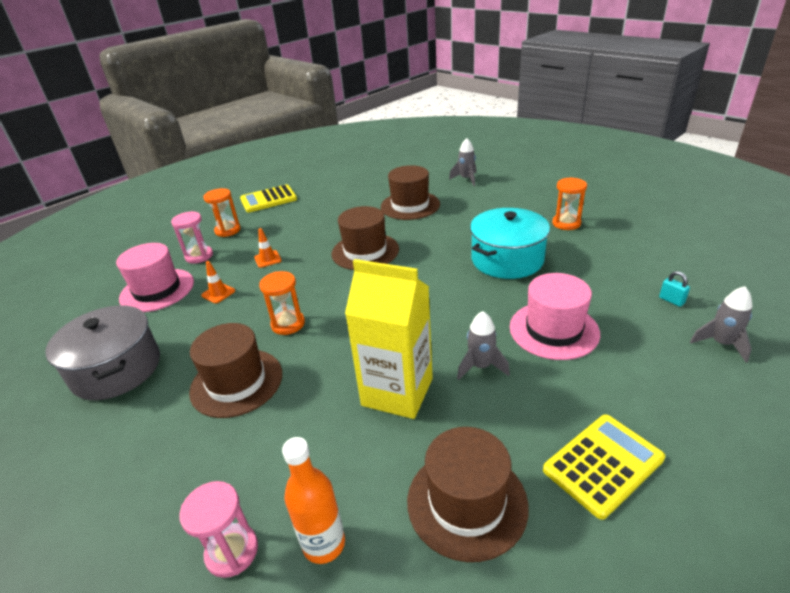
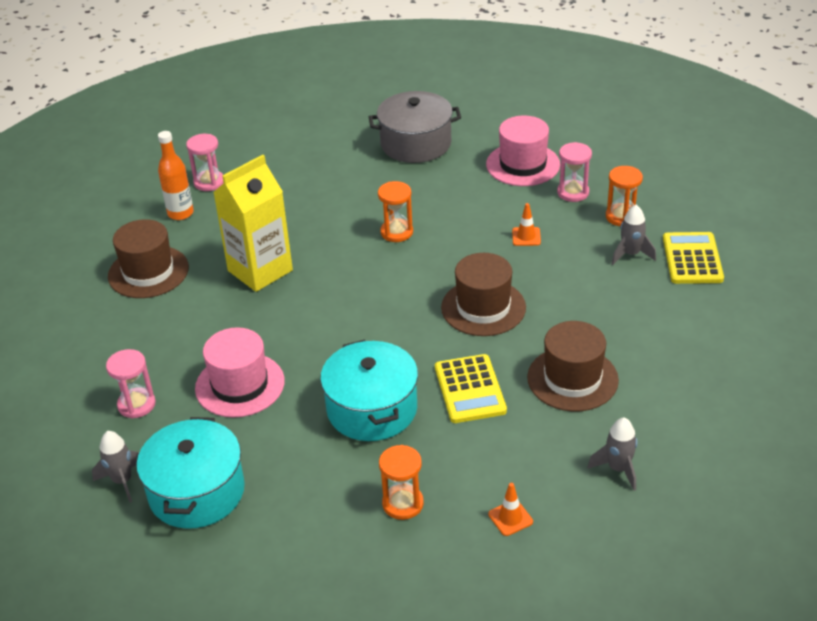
camera: 115 degrees right, 5 degrees up
brown hat [189,323,282,418] -> none
orange traffic cone [201,261,235,303] -> orange traffic cone moved to [488,483,533,536]
grey rocket [457,311,510,380] -> grey rocket moved to [612,205,656,265]
yellow calculator [543,414,665,520] -> yellow calculator moved to [435,354,507,423]
turquoise padlock [659,271,690,307] -> turquoise pot [137,417,245,529]
none -> pink hourglass [106,349,156,418]

